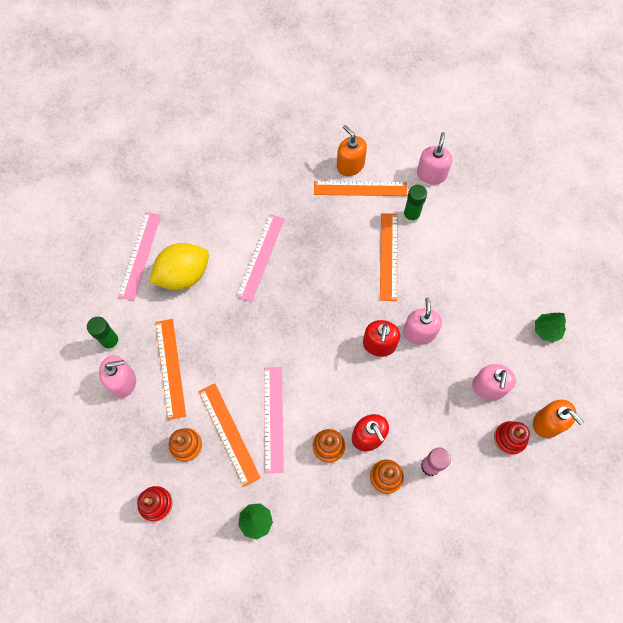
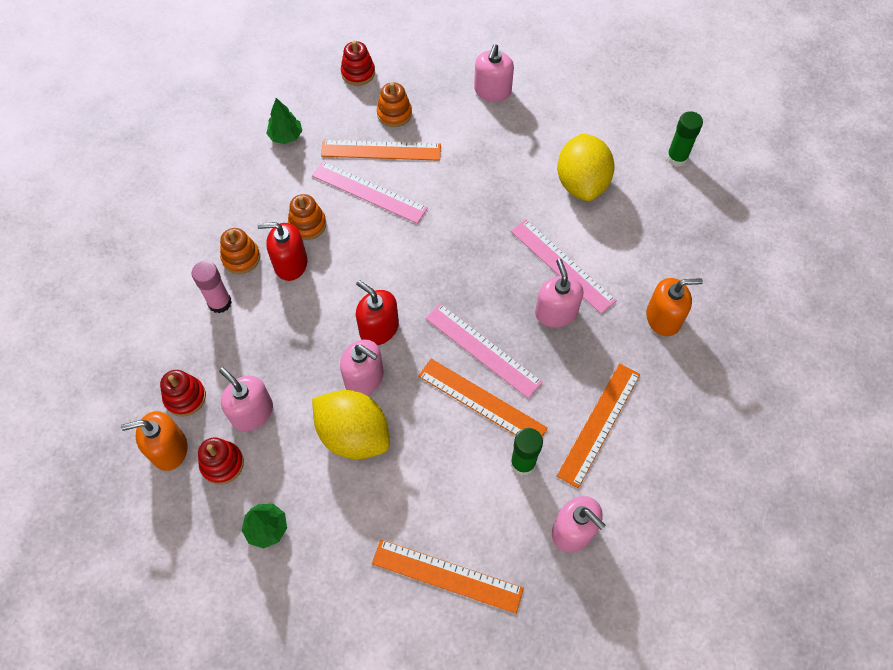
camera: 120 degrees right, 5 degrees down
green glue stick [87,317,120,351] -> green glue stick moved to [666,111,703,167]
pink ruler [118,212,161,301] -> pink ruler moved to [425,303,543,399]
orange ruler [156,319,186,420] -> orange ruler moved to [372,540,524,614]
orange soap dispenser [337,125,367,176] -> orange soap dispenser moved to [646,278,703,336]
none -> red stacking toy [198,437,244,485]
none -> yellow lemon [312,390,390,459]
none -> pink soap dispenser [535,259,584,328]

